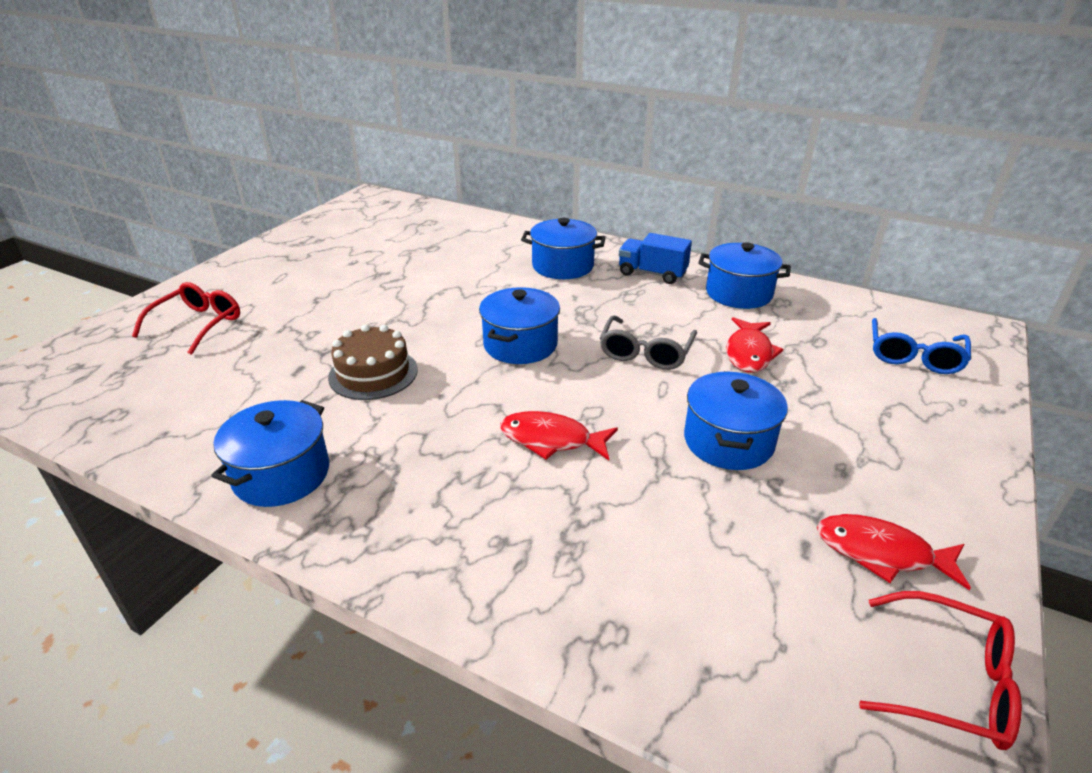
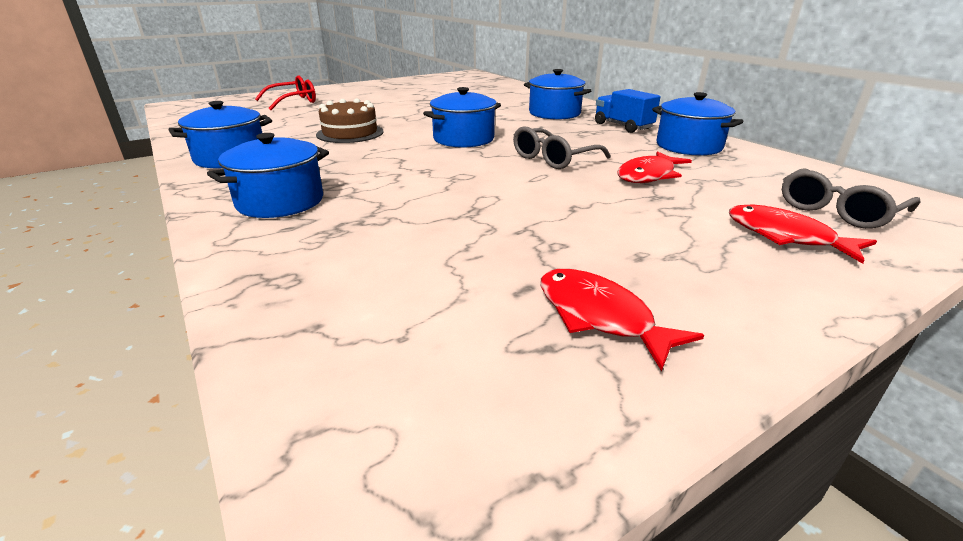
camera: 30 degrees right, 5 degrees down
red fish [500,411,618,460] -> red fish moved to [729,205,877,264]
blue pot [684,371,788,470] -> blue pot moved to [207,133,329,218]
red glasses [859,591,1022,750] -> none
blue glasses [872,318,971,374] -> grey glasses [782,168,920,229]

